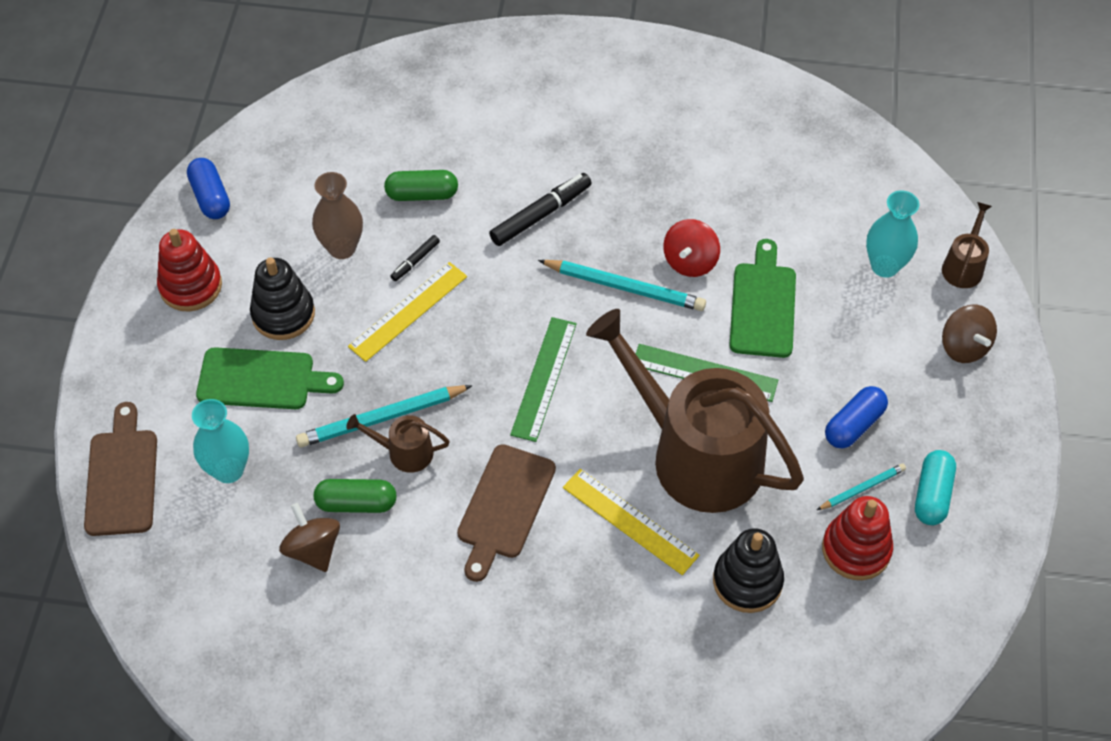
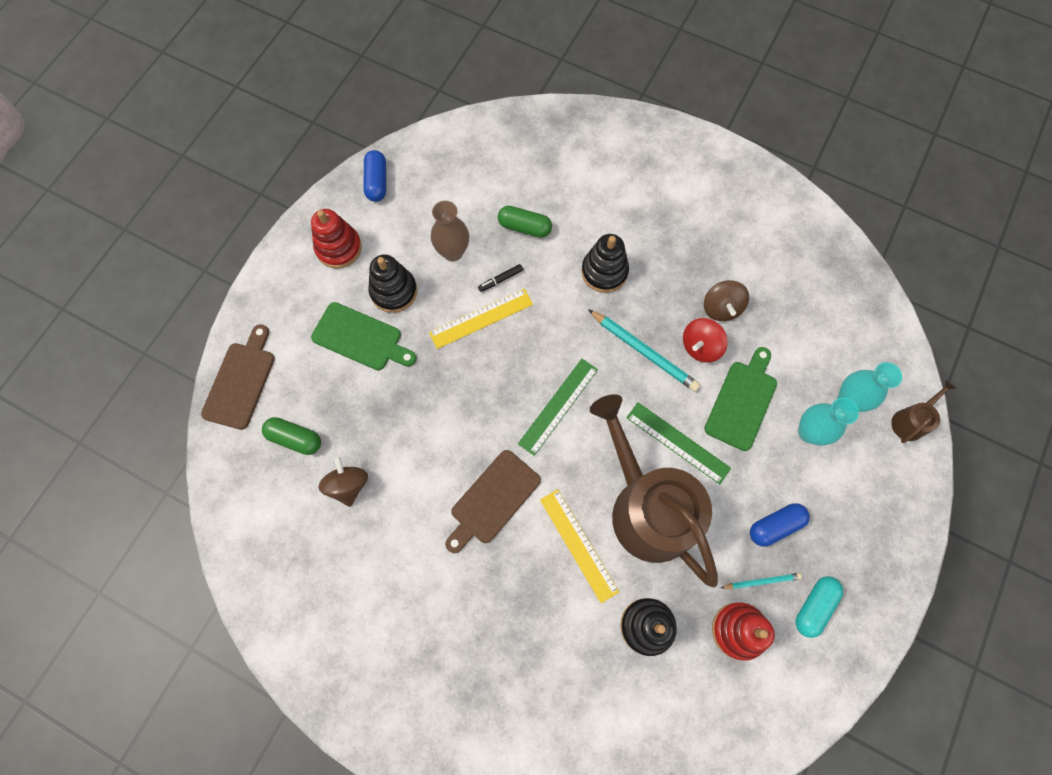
camera: 20 degrees right, 15 degrees up
turquoise vase [192,399,249,483] -> turquoise vase moved to [798,398,859,446]
turquoise pencil [296,385,473,447] -> none
green capsule [314,479,397,513] -> green capsule moved to [262,417,321,455]
brown watering can [346,414,450,473] -> none
black marker [489,173,592,246] -> black stacking toy [581,234,629,293]
brown spinning top [942,305,997,363] -> brown spinning top moved to [704,280,749,321]

